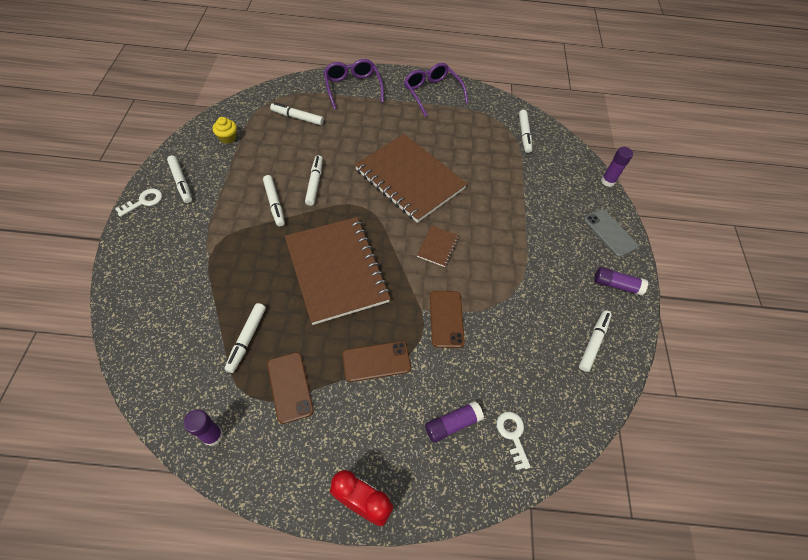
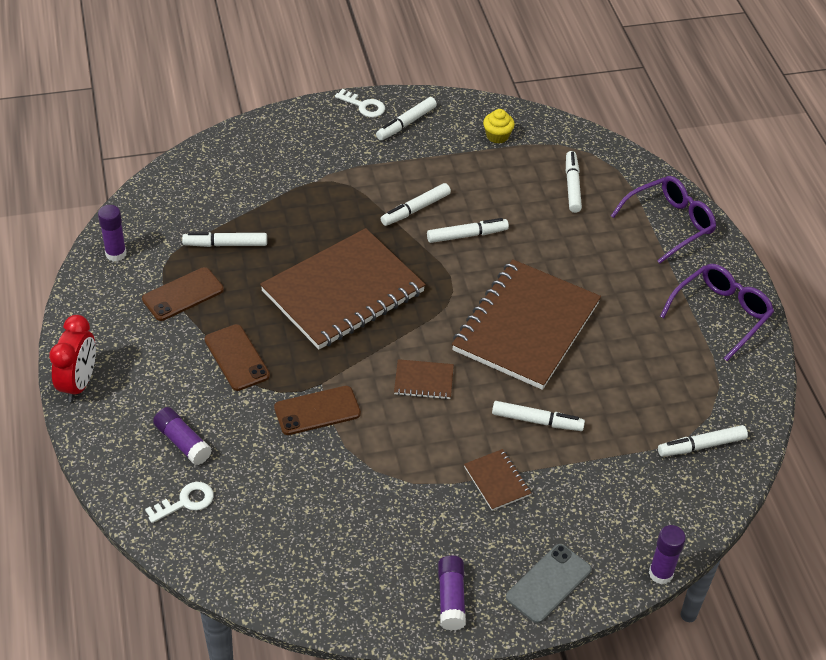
camera: 75 degrees right, 10 degrees down
white marker [579,310,612,372] -> white marker moved to [492,401,585,431]
none -> brown notebook [464,449,531,511]

